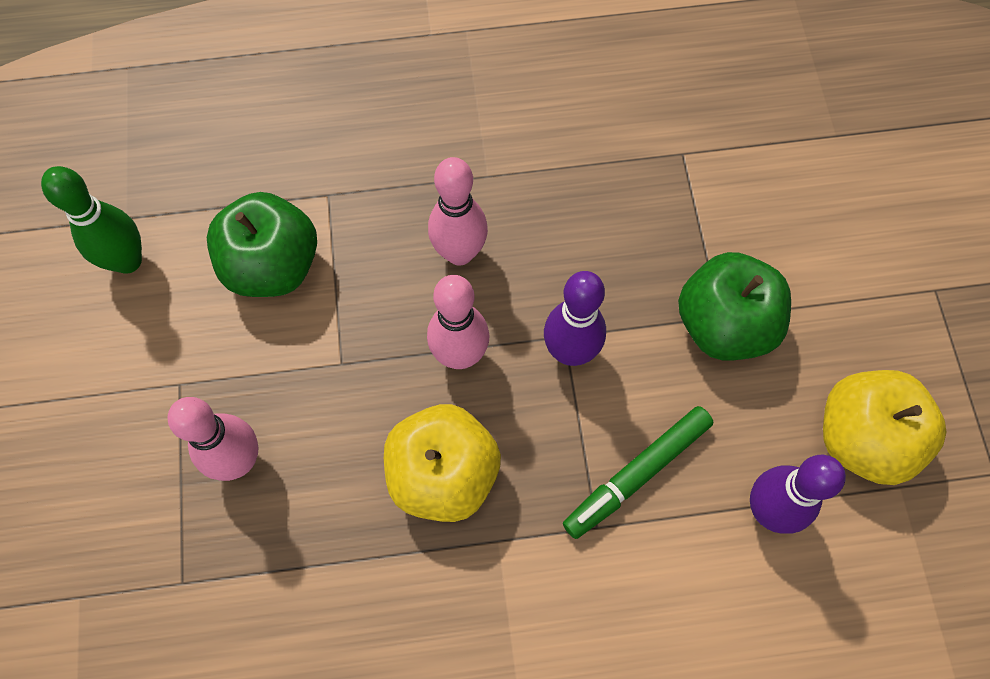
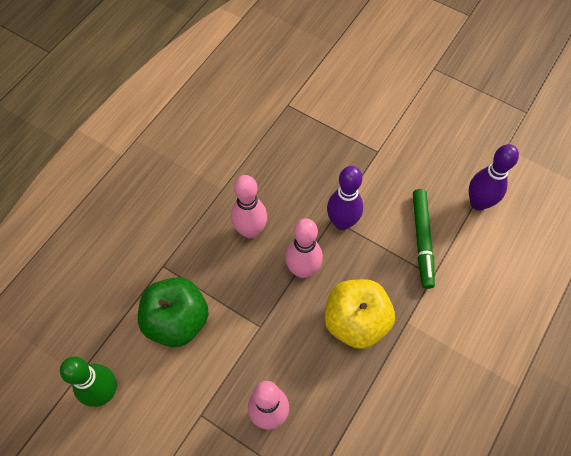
camera: 50 degrees left, 5 degrees down
green apple [678,252,791,360] -> none
yellow apple [823,370,946,485] -> none

